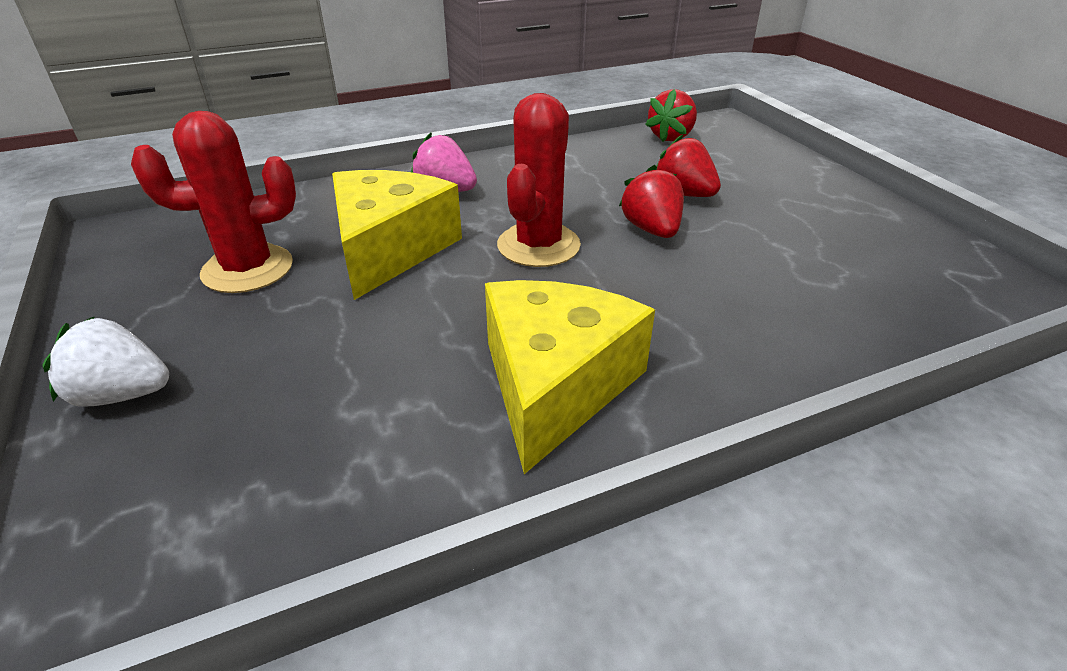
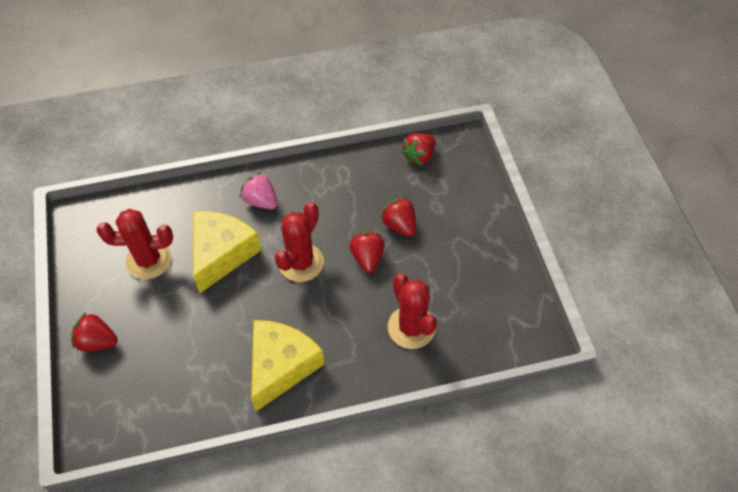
camera: 10 degrees right, 20 degrees up
white strawberry [42,316,169,406] -> red strawberry [71,312,118,351]
none -> red cactus [388,274,437,349]

